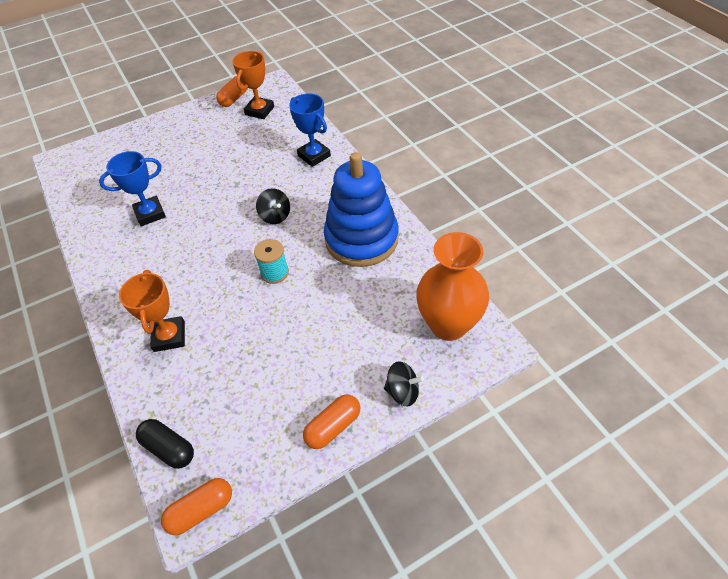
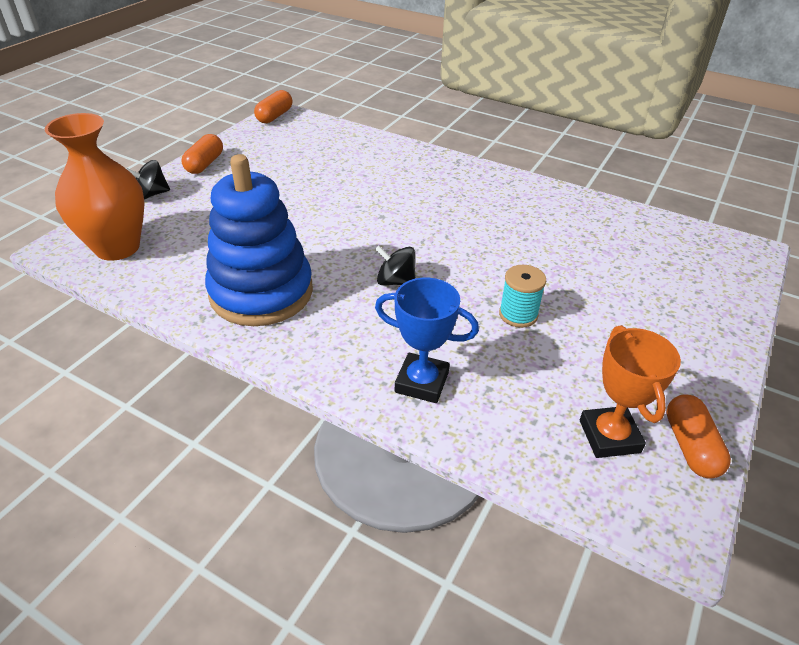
camera: 145 degrees right, 10 degrees down
blue trophy [99,151,166,226] -> none
orange trophy [119,270,185,352] -> none
black capsule [136,419,194,469] -> none
turquoise spool [254,239,289,284] -> turquoise spool moved to [499,265,546,328]

